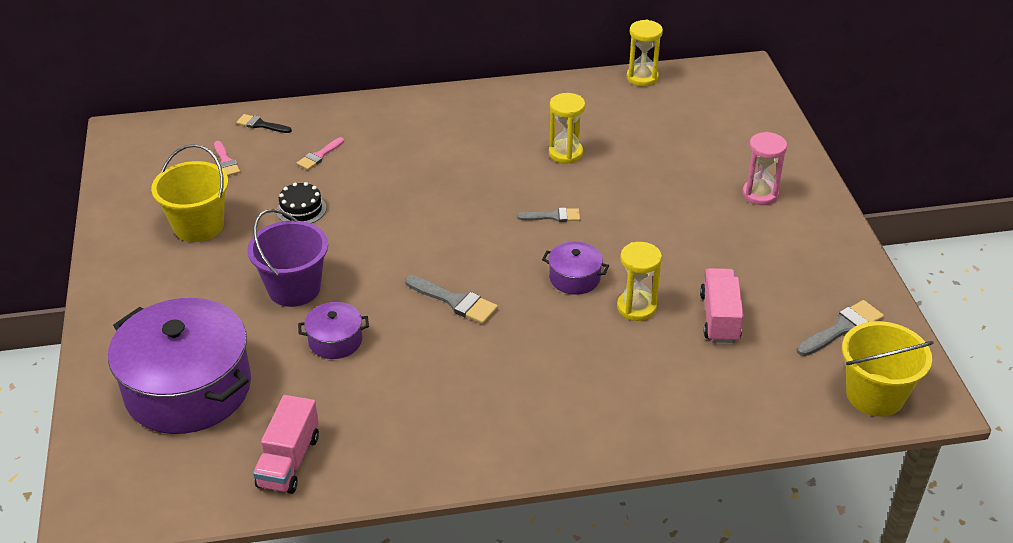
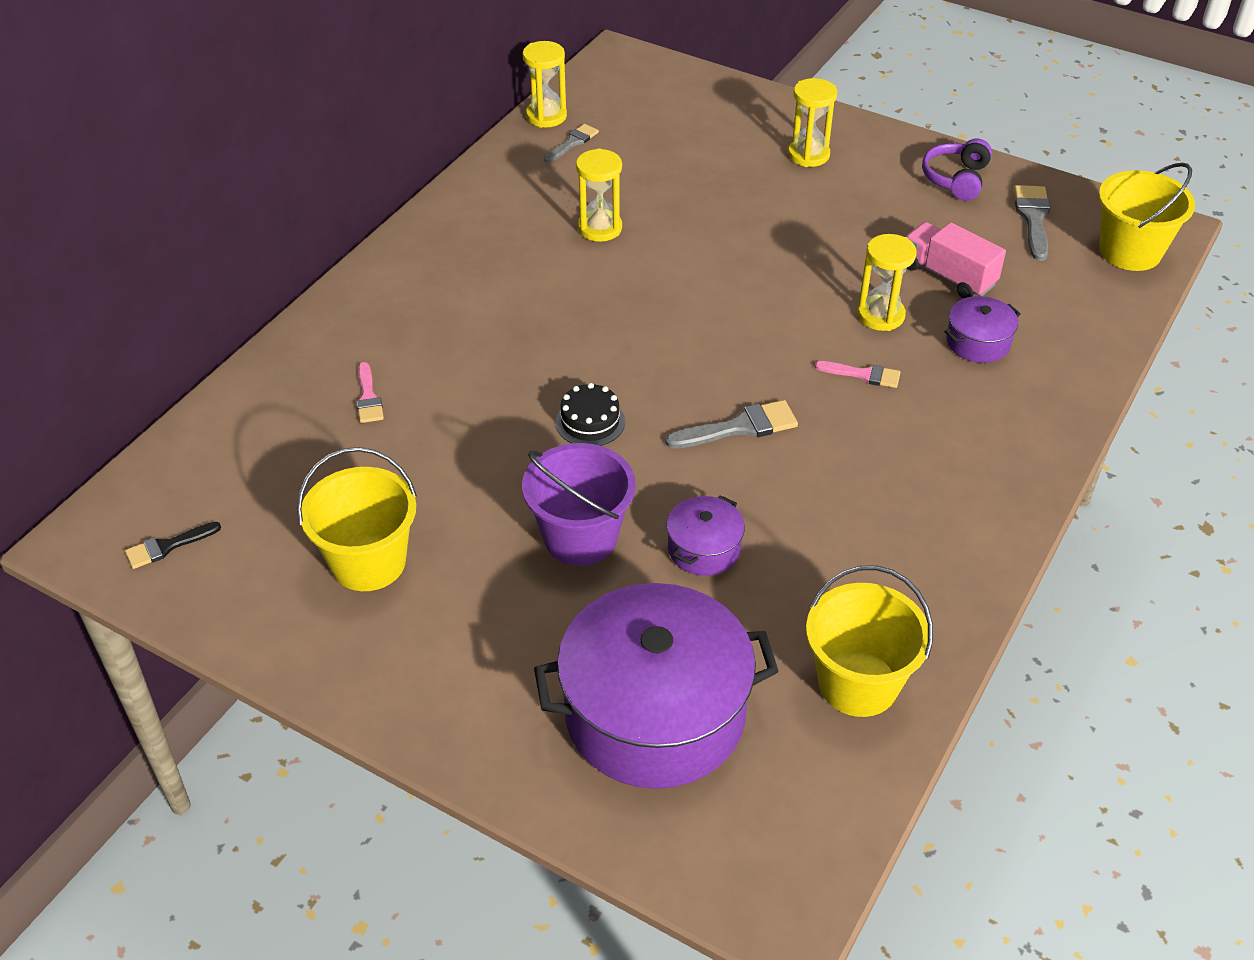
camera: 50 degrees left, 5 degrees up
pink brush [214,141,240,176] -> pink brush moved to [815,361,901,388]
black brush [236,114,292,133] -> black brush moved to [125,522,221,569]
pink truck [253,395,319,494] -> yellow bucket [806,565,933,717]
black cake [277,182,326,223] -> black cake moved to [555,383,625,446]
grey brush [517,208,580,222] -> grey brush moved to [544,124,599,162]
purple pot [542,241,609,295] -> purple pot moved to [945,296,1021,363]
pink hourglass [742,132,787,205] -> yellow hourglass [788,78,837,167]
none -> purple headphones [922,138,992,201]

